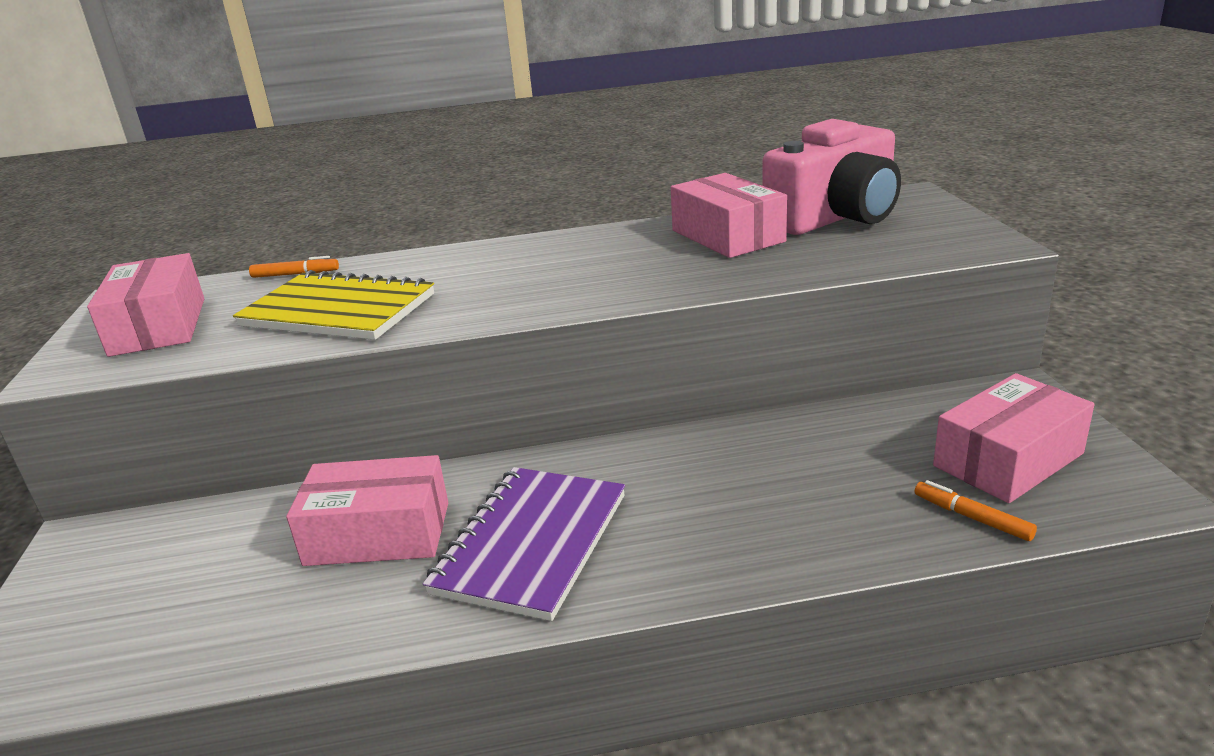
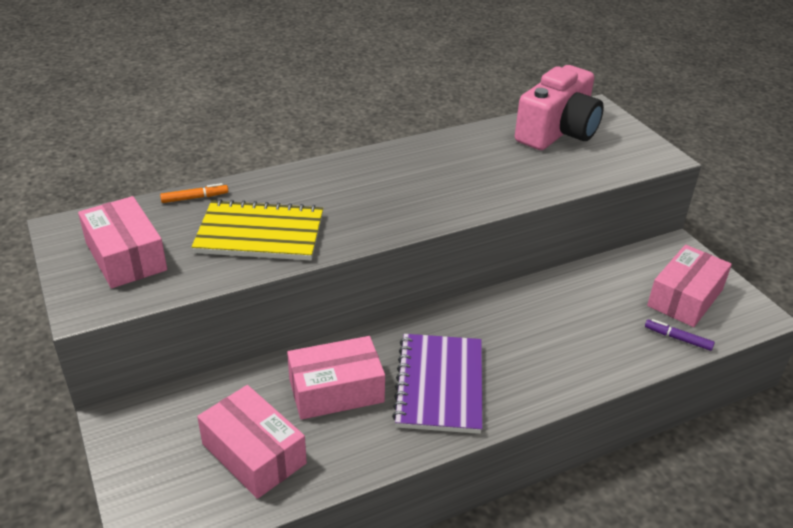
camera: 20 degrees left, 10 degrees up
pink box [671,173,787,258] -> pink box moved to [197,385,307,499]
orange marker [915,480,1037,541] -> purple marker [645,319,715,351]

